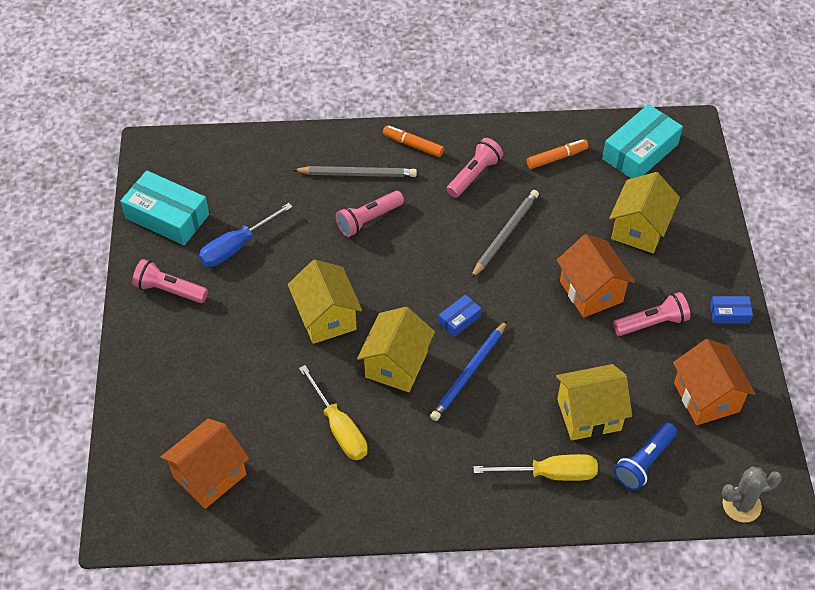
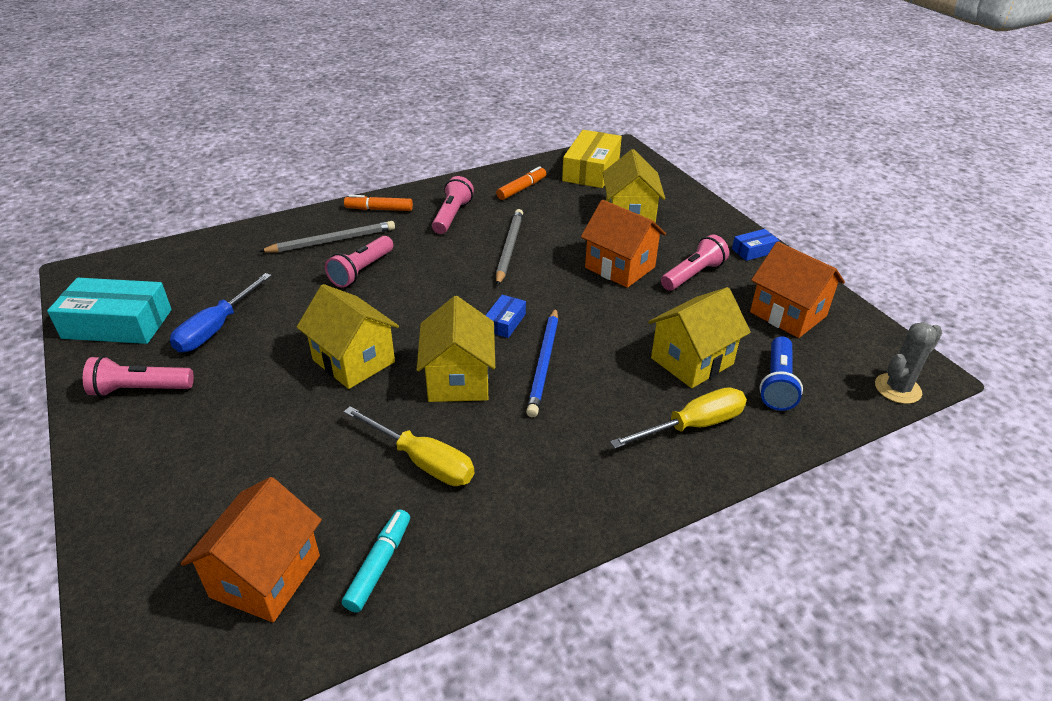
camera: 25 degrees left, 15 degrees down
turquoise box [602,104,683,178] -> yellow box [562,130,622,188]
none -> turquoise marker [342,509,410,613]

